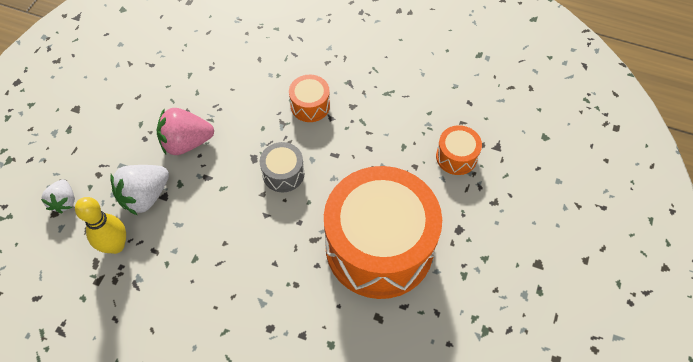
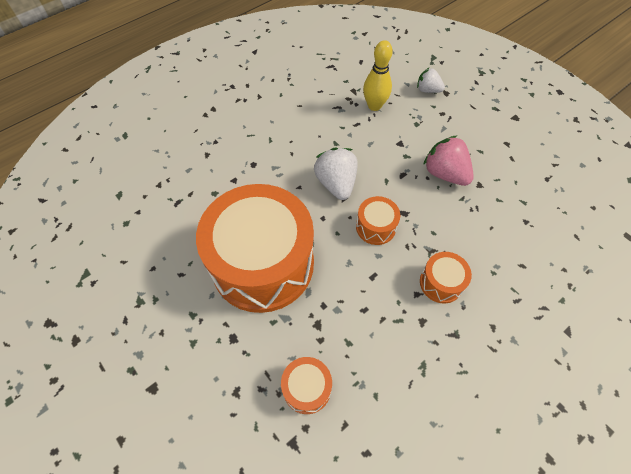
camera: 120 degrees right, 0 degrees up
white strawberry [110,165,169,215] -> white strawberry moved to [314,147,358,200]
pink strawberry [157,108,214,155] -> pink strawberry turned 60 degrees counterclockwise [423,136,474,186]
grey drum [260,142,304,192] -> orange drum [356,196,400,245]

